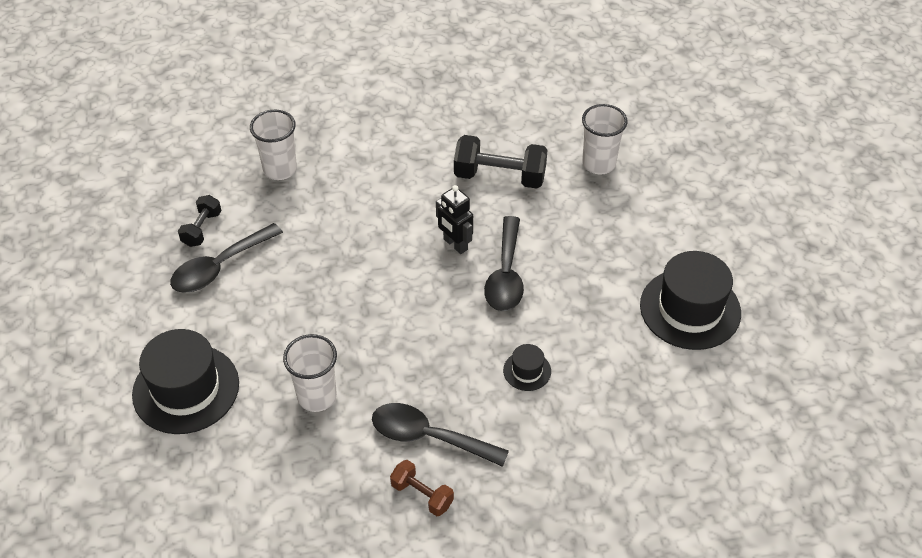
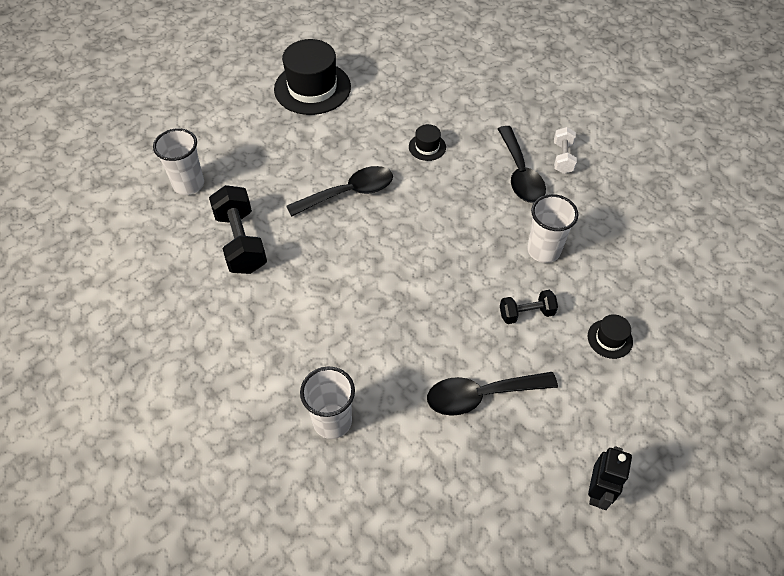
camera: 120 degrees left, 5 degrees up
black hat [132,329,239,434] -> black hat [588,314,633,359], size x0.46
black spoon [170,223,283,293] -> black spoon turned 150 degrees clockwise [427,372,558,416]
black dumbbell [178,195,221,247] -> black dumbbell moved to [500,290,558,324]
brown dumbbell [390,460,454,516] -> white dumbbell [554,127,577,174]
black robot [436,185,473,254] -> black robot moved to [588,446,632,510]

